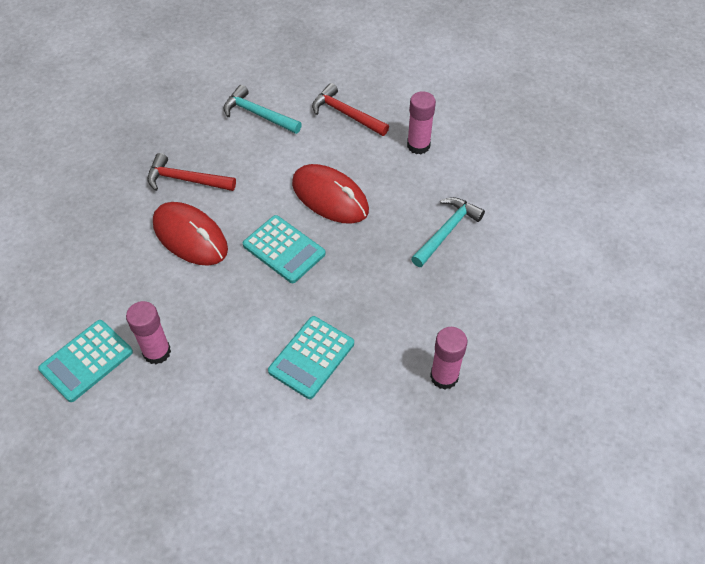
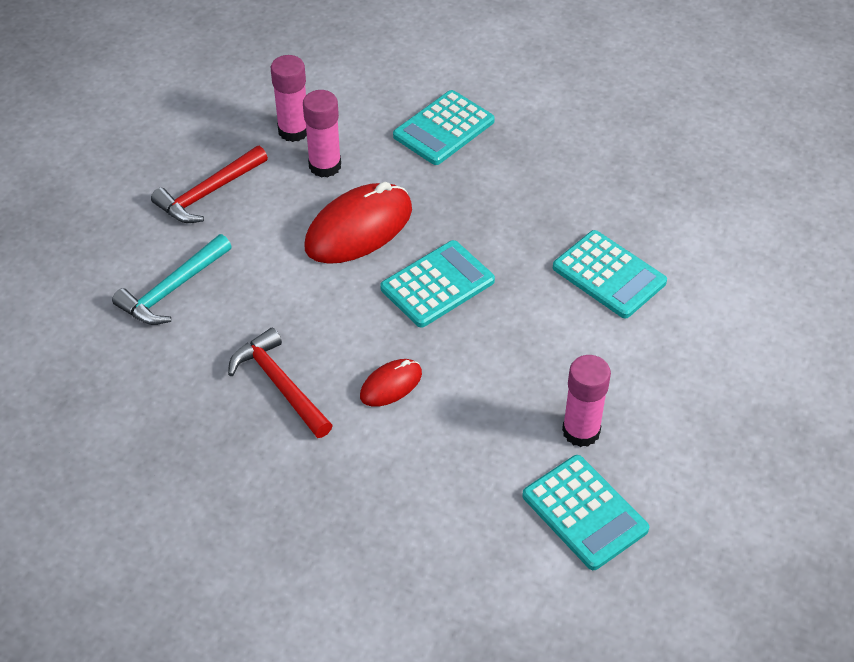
camera: 80 degrees left, 5 degrees down
red hammer [147,153,236,191] -> red hammer turned 120 degrees clockwise [228,328,333,438]
red mouse [153,202,228,266] -> red mouse [360,359,422,407], size x0.52
turquoise hammer [411,197,485,267] -> turquoise calculator [393,90,495,165]
pink glue stick [430,327,467,390] -> pink glue stick moved to [303,90,341,178]

